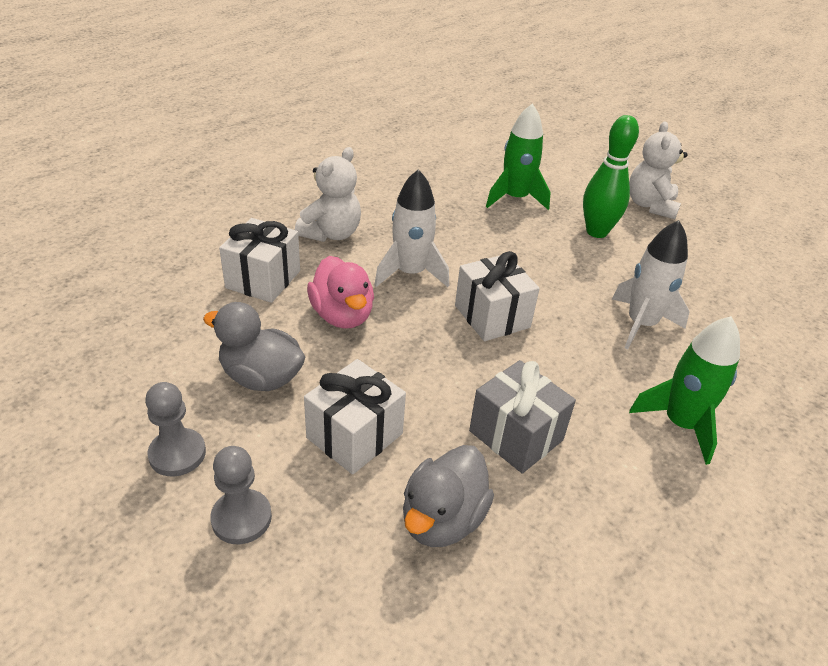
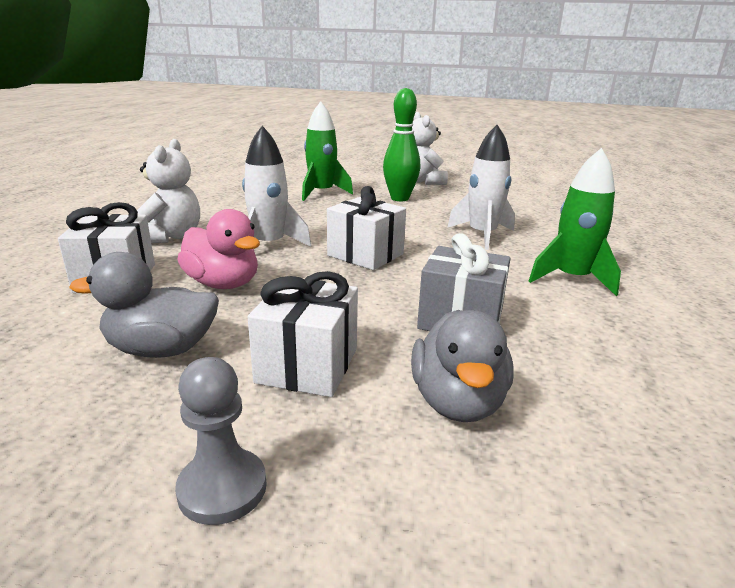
camera: 25 degrees left, 15 degrees down
grey pawn [145,382,206,477] -> none

